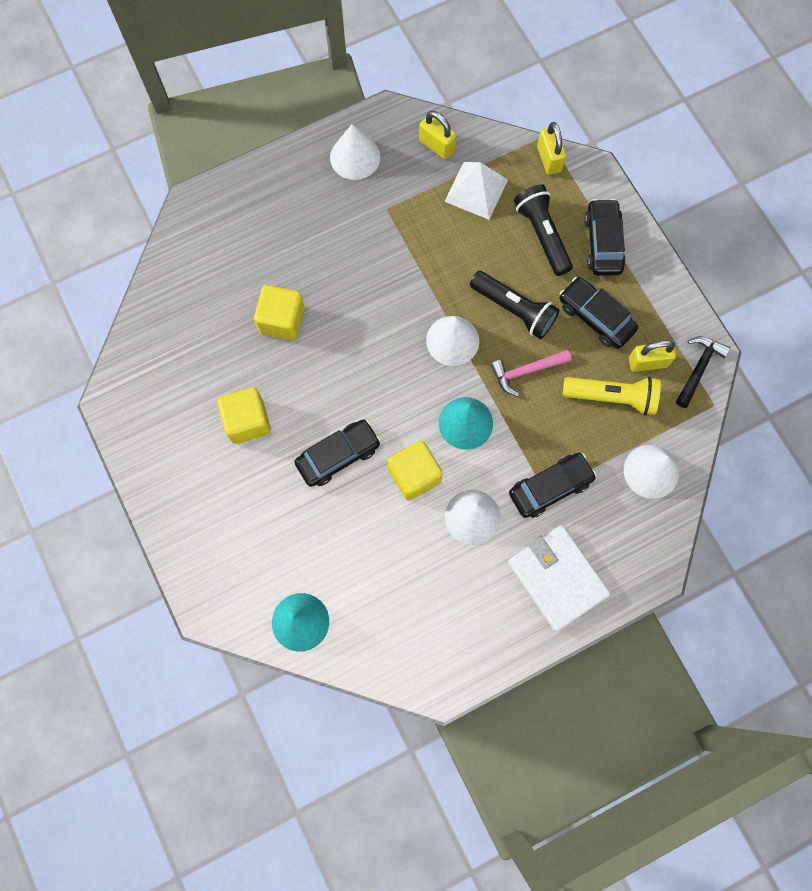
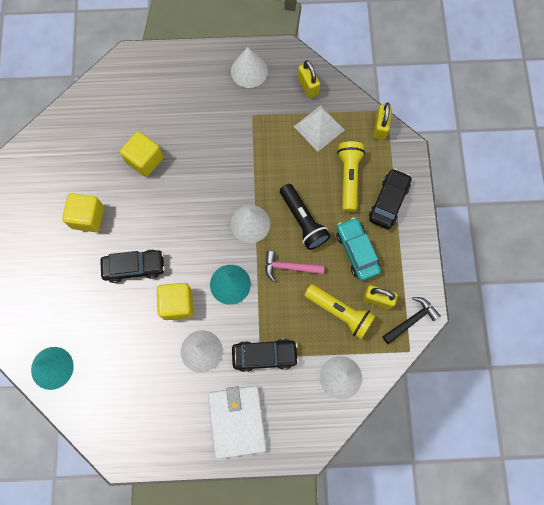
camera: 25 degrees right, 0 degrees up
black flashlight [514,184,573,276] -> yellow flashlight [337,141,365,212]
black car [560,277,638,349] -> turquoise car [336,217,381,281]

